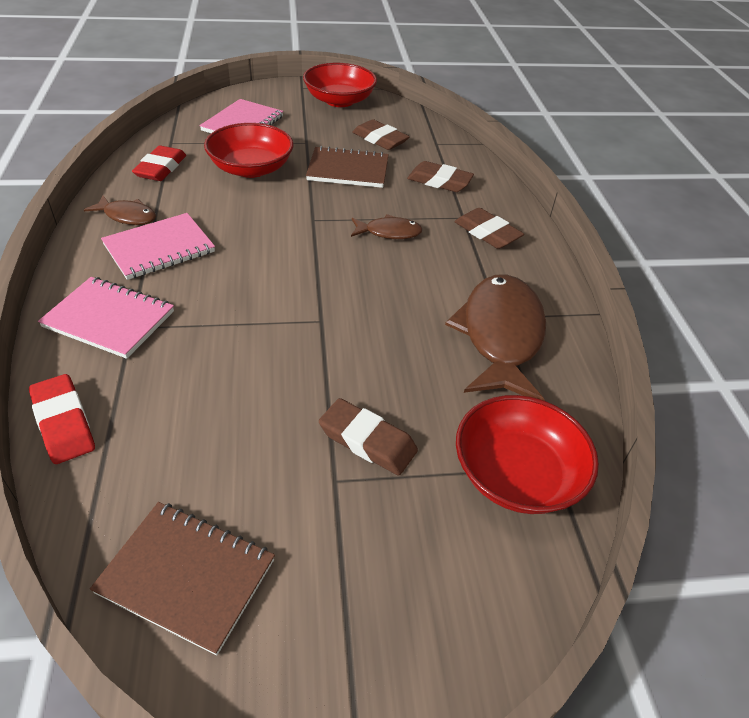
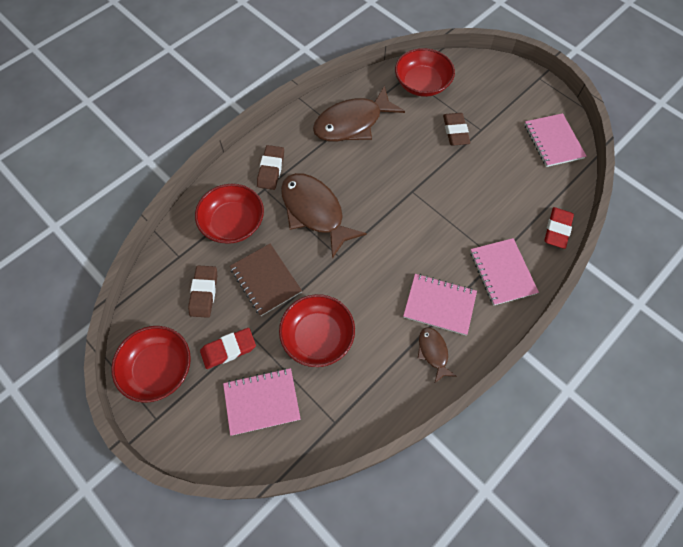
camera: 125 degrees left, 20 degrees up
brown notebook [90,502,275,656] -> pink notebook [524,113,586,167]
red eraser [132,145,186,181] -> red eraser moved to [200,328,256,369]
brown fish [351,214,423,239] -> brown fish [281,173,367,259], size x2.04
brown eraser [407,161,474,192] -> red bowl [195,184,264,244]

